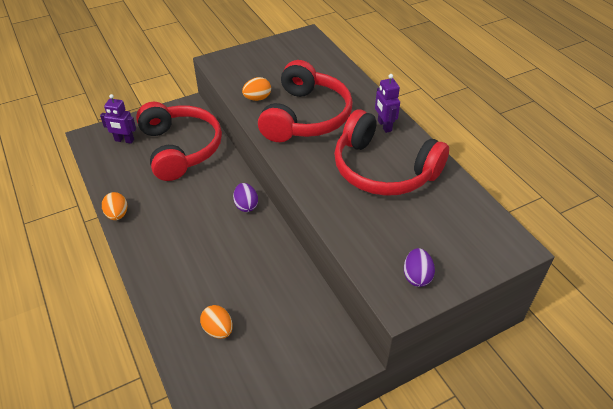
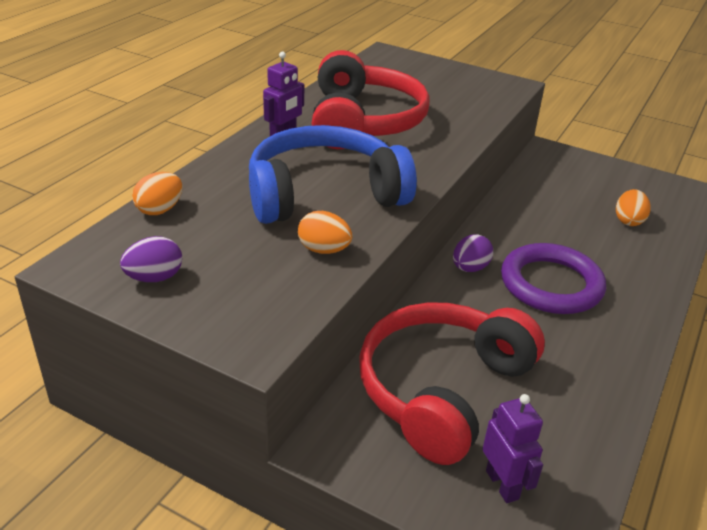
camera: 125 degrees left, 10 degrees down
orange egg [102,192,127,220] -> orange egg moved to [132,172,183,215]
red headphones [258,60,353,142] -> blue headphones [249,125,417,224]
purple egg [404,248,435,287] -> purple egg moved to [120,236,182,282]
none -> purple ring [501,243,606,314]

